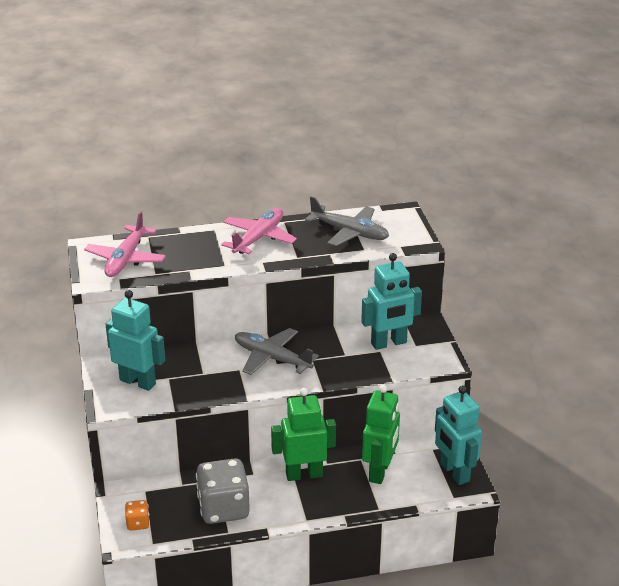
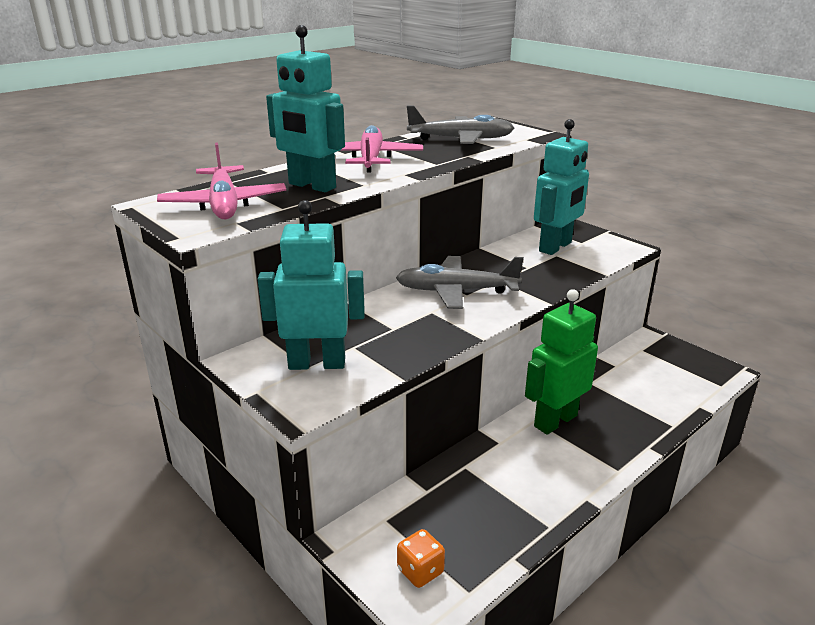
camera: 30 degrees left, 5 degrees down
grey dice [196,458,250,524] -> none
green robot [362,384,400,484] -> none
turquoise robot [435,385,482,485] -> turquoise robot moved to [266,25,345,192]

